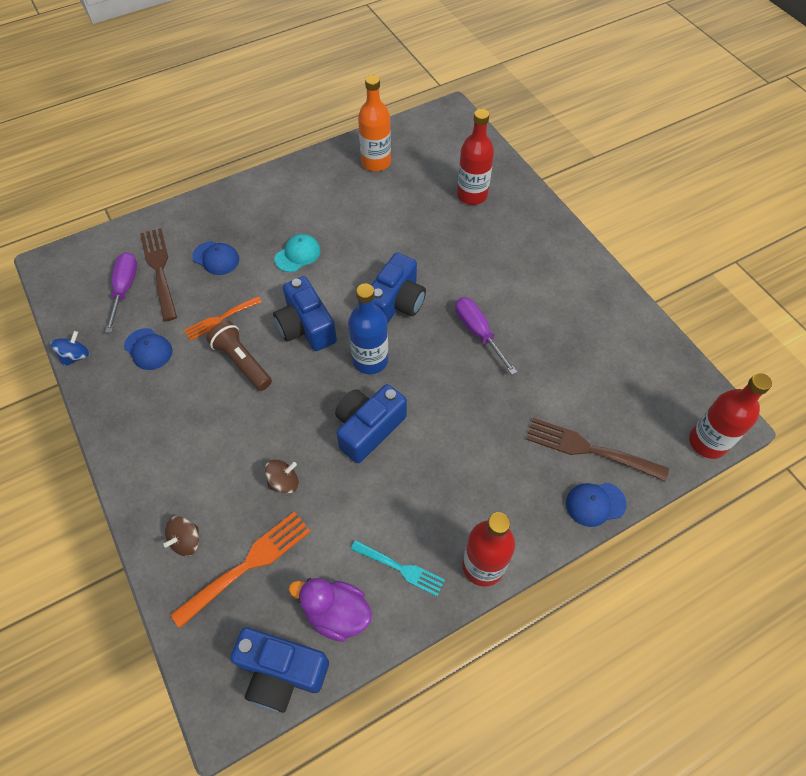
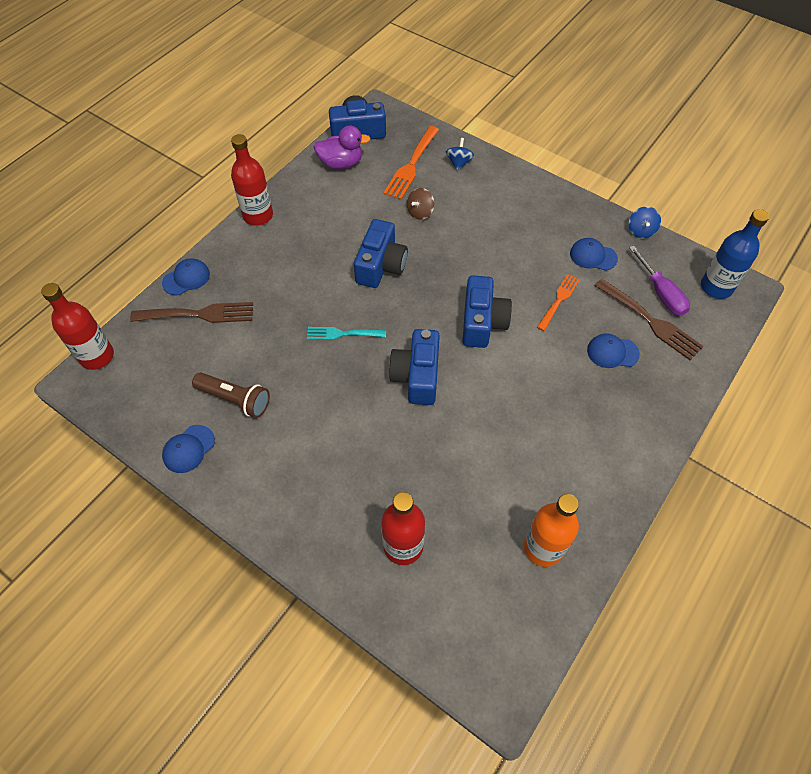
camera: 155 degrees right, 0 degrees up
brown spinning top [163,516,199,556] -> blue spinning top [446,138,475,171]
brown flashlight [207,321,272,391] -> brown flashlight moved to [192,372,270,418]
blue camera [273,276,337,351] -> blue camera turned 60 degrees clockwise [462,275,512,348]
turquoise cap [275,234,320,272] -> none
blue bottle [348,284,388,374] -> blue bottle moved to [701,209,769,299]
turquoise fork [351,540,445,596] -> turquoise fork moved to [307,327,386,340]
purple screwdriver [455,297,517,375] -> none
none -> blue cap [162,425,215,473]

